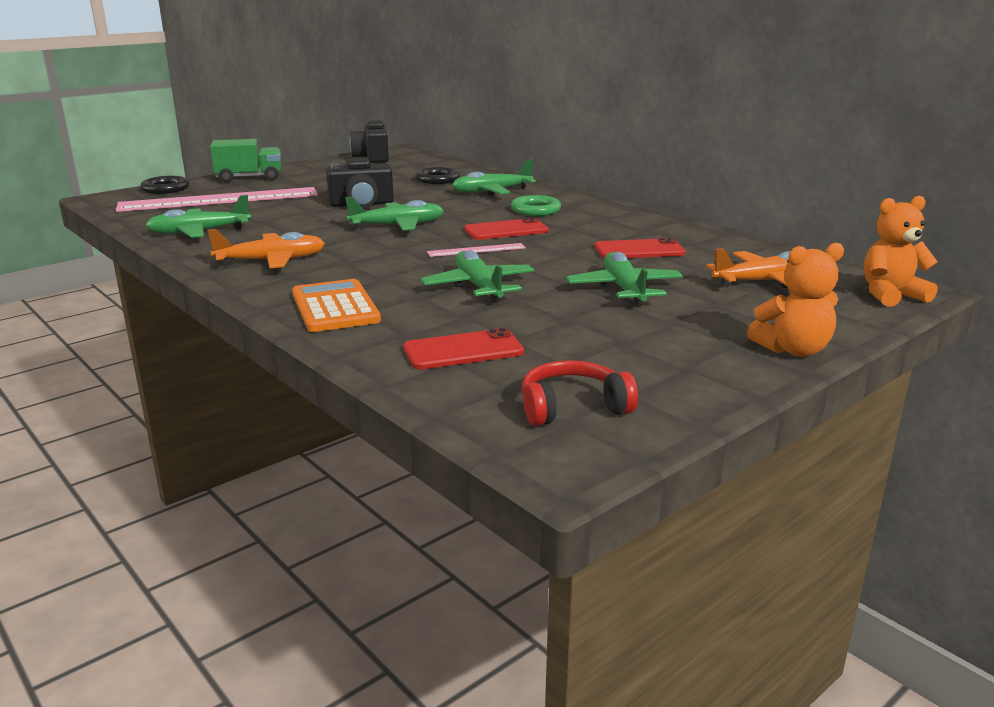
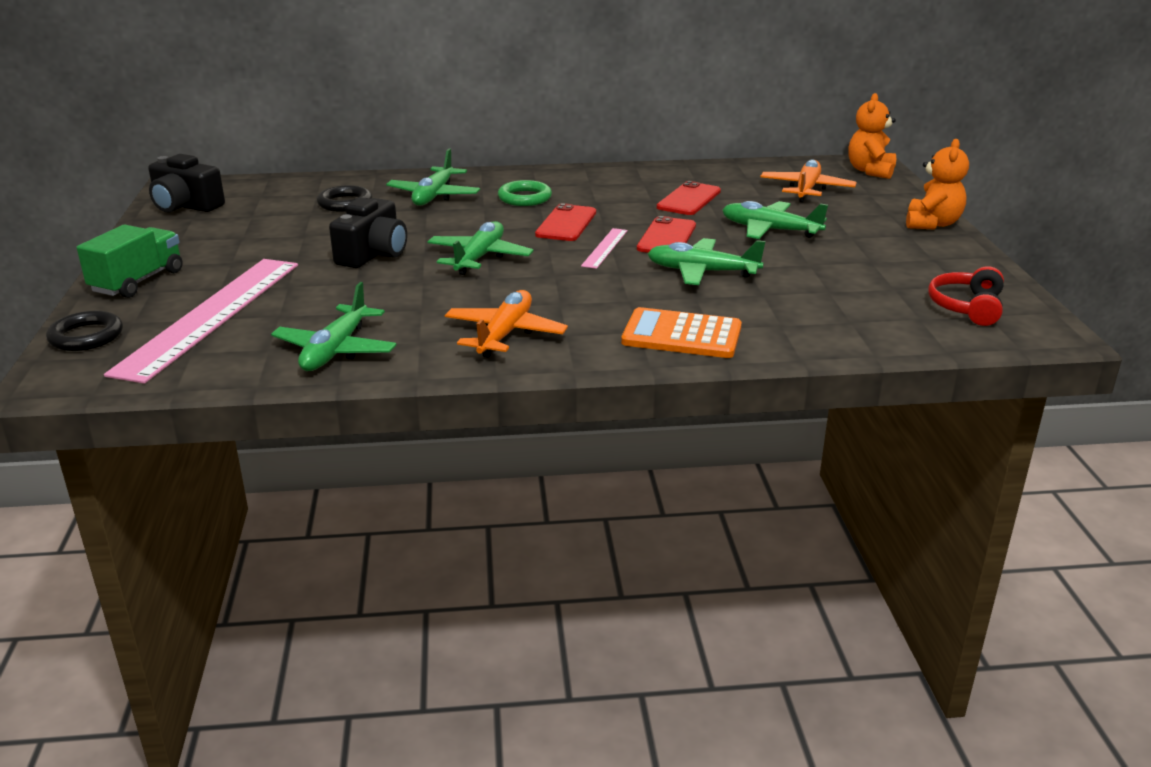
camera: 55 degrees left, 5 degrees up
red phone [403,328,524,369] -> red phone moved to [637,216,696,253]

